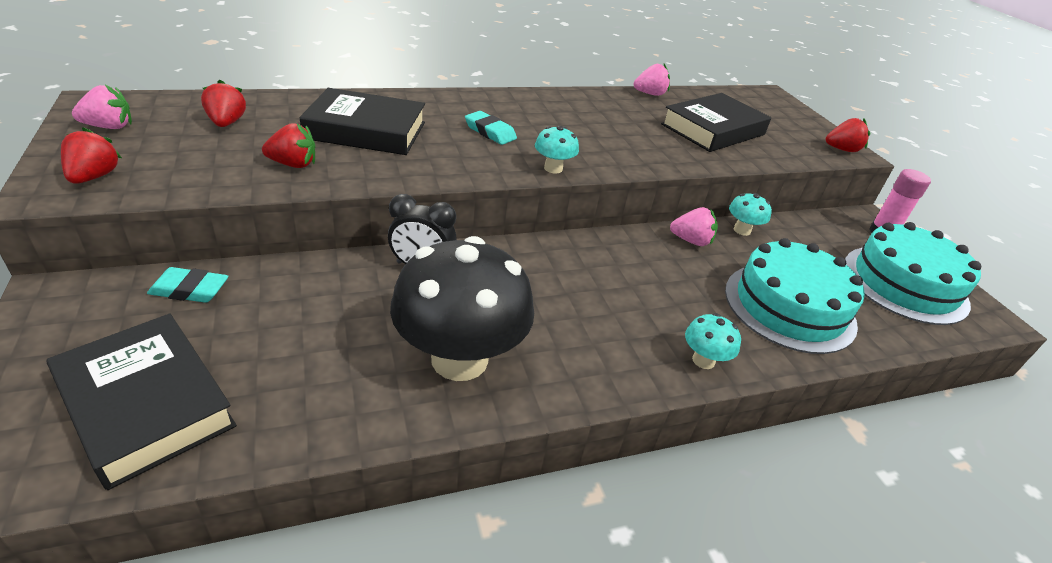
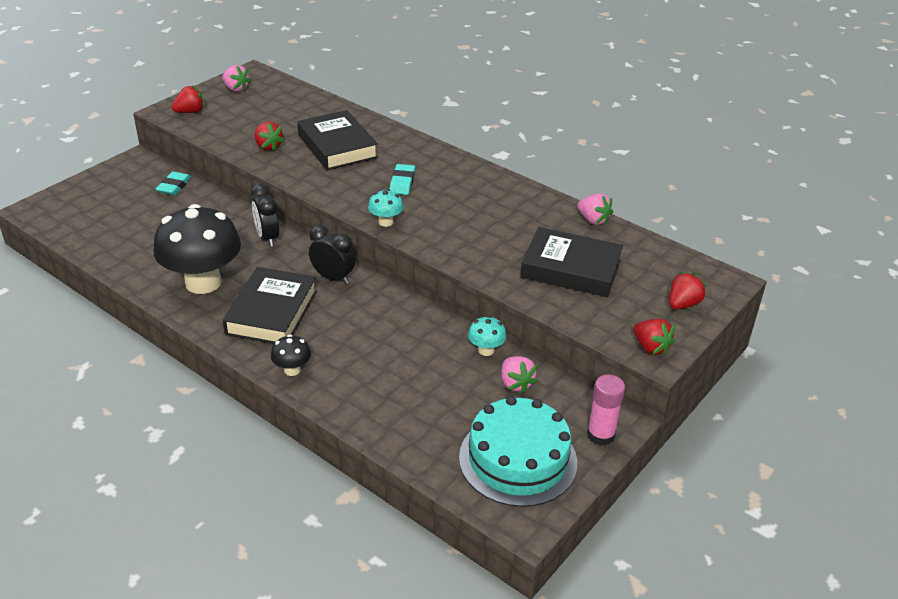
camera: 60 degrees right, 0 degrees up
black book [46,314,237,490] -> black book moved to [223,267,317,344]
turquoise eraser [147,267,229,303] -> turquoise eraser turned 45 degrees clockwise [156,172,192,195]
red strawberry [201,80,246,127] -> red strawberry moved to [669,272,707,309]
pink strawberry [670,207,718,246] -> pink strawberry moved to [501,356,538,394]
turquoise mushroom [685,313,741,369] -> black mushroom [271,335,311,376]
turquoise cake [725,238,865,354] -> none
none -> black clock [309,225,355,284]

